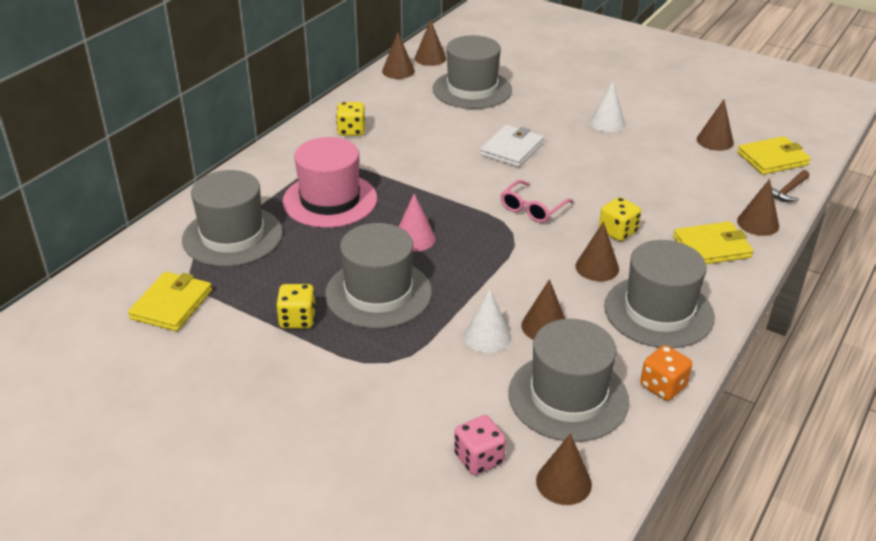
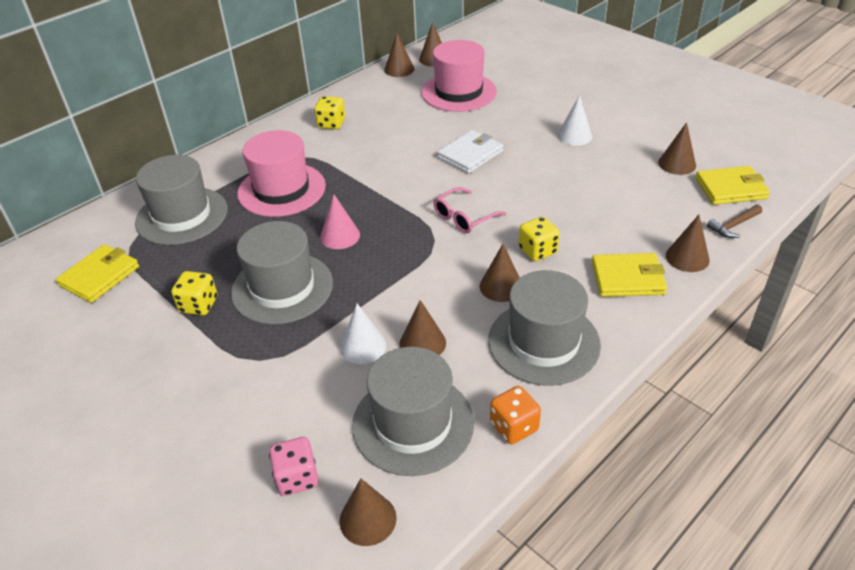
camera: 15 degrees right, 5 degrees up
grey hat [433,35,512,109] -> pink hat [421,40,497,112]

